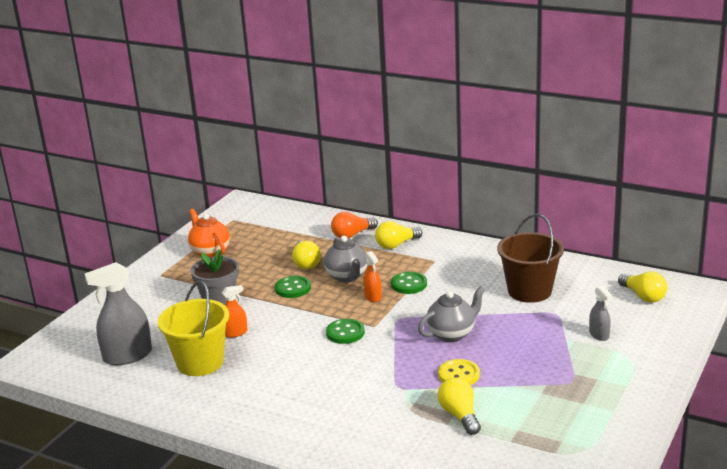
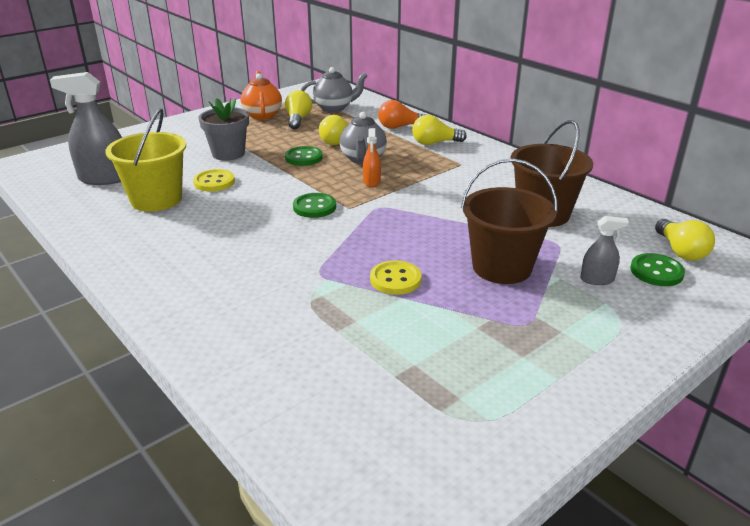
camera: 20 degrees right, 5 degrees up
orange spray bottle [222,285,248,338] -> yellow button [193,169,235,192]
green button [391,272,427,294] -> green button moved to [630,253,685,286]
grey teapot [418,286,485,342] -> grey teapot moved to [301,67,367,112]
yellow light bulb [438,377,481,435] -> yellow light bulb moved to [285,90,312,129]
grey spray bottle [589,286,612,341] -> grey spray bottle turned 90 degrees counterclockwise [580,216,629,285]
none -> brown bucket [461,158,558,284]

